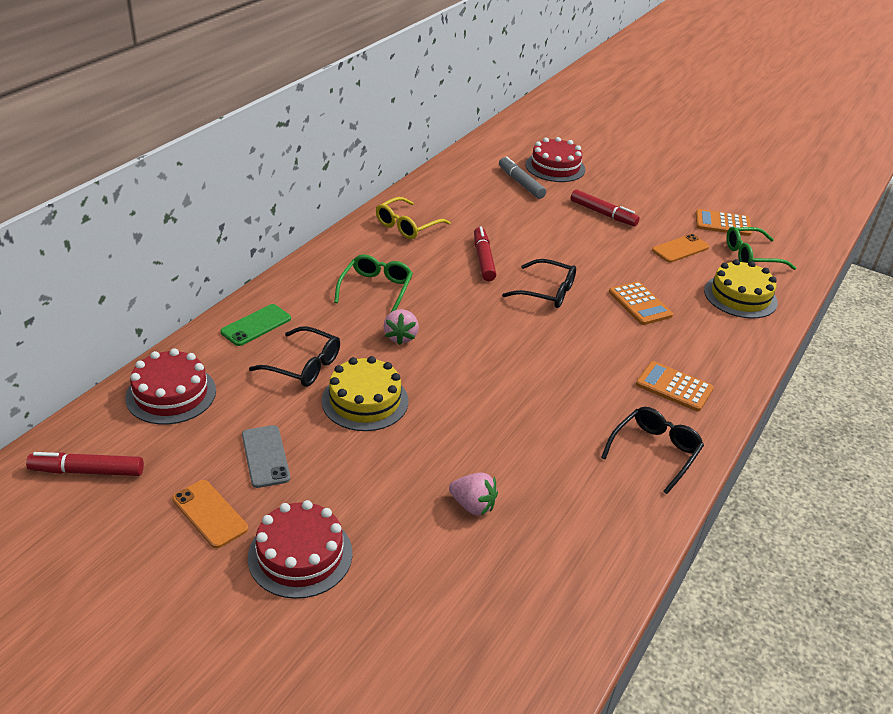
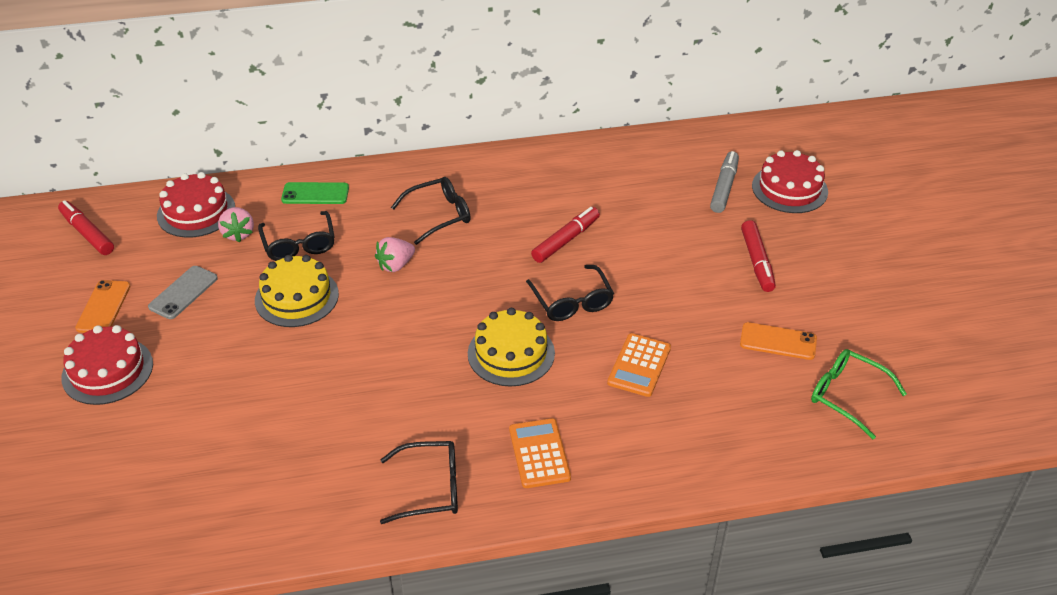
camera: 50 degrees right, 5 degrees up
green glasses [334,254,413,312] -> black glasses [391,177,471,245]
yellow glasses [376,197,451,239] -> none
pink strawberry [449,472,498,515] -> pink strawberry moved to [218,207,254,242]
orange calculator [696,209,752,236] -> none
yellow cake [704,259,778,318] -> yellow cake moved to [468,308,555,387]

